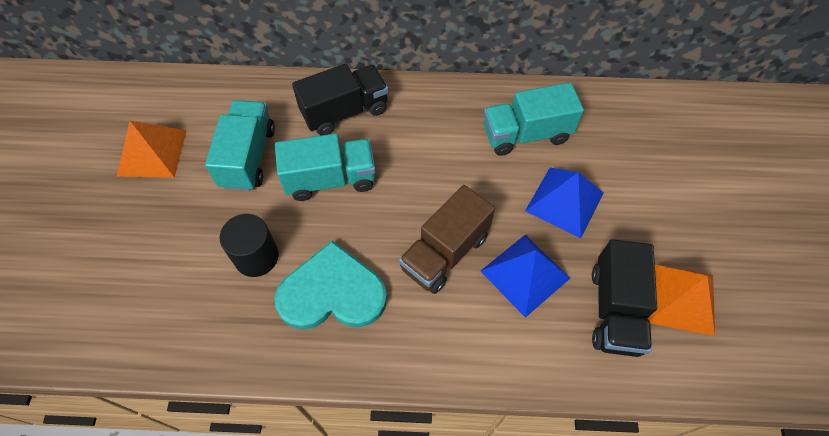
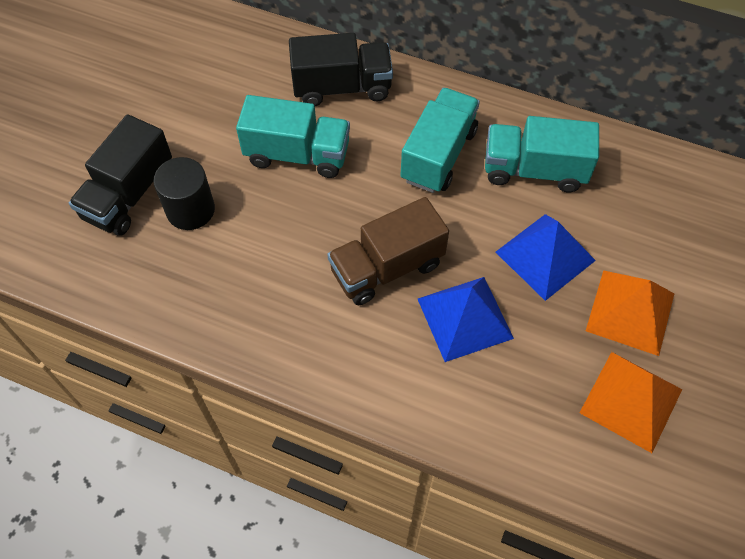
camera: 20 degrees right, 0 degrees up
orange pyramid [117,121,187,178] -> orange pyramid moved to [586,270,674,356]
turquoise truck [205,100,275,191] -> turquoise truck moved to [400,88,480,193]
turquoise heart [274,241,387,330] -> none
black truck [592,239,657,357] -> black truck moved to [69,114,172,235]

